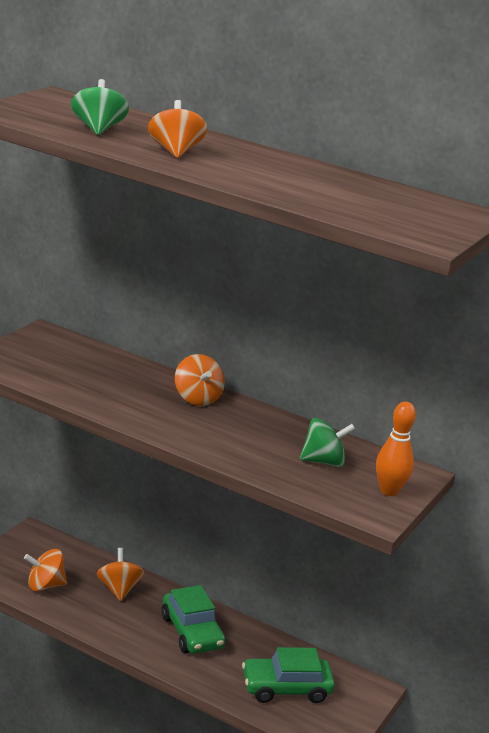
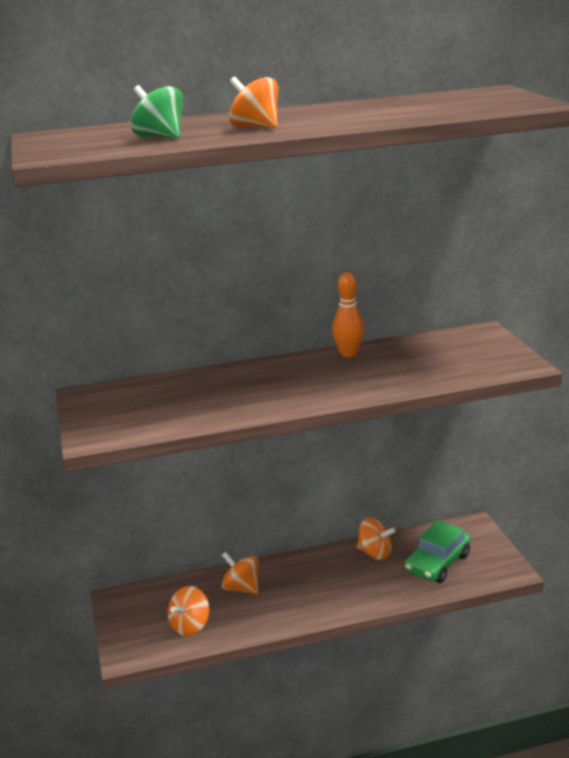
camera: 40 degrees left, 0 degrees up
green car [161,585,226,654] -> none
orange spinning top [175,354,225,406] -> orange spinning top moved to [356,518,395,560]
green spinning top [300,418,355,467] -> none
orange bowling pin [376,402,416,496] -> orange bowling pin moved to [332,273,364,357]

